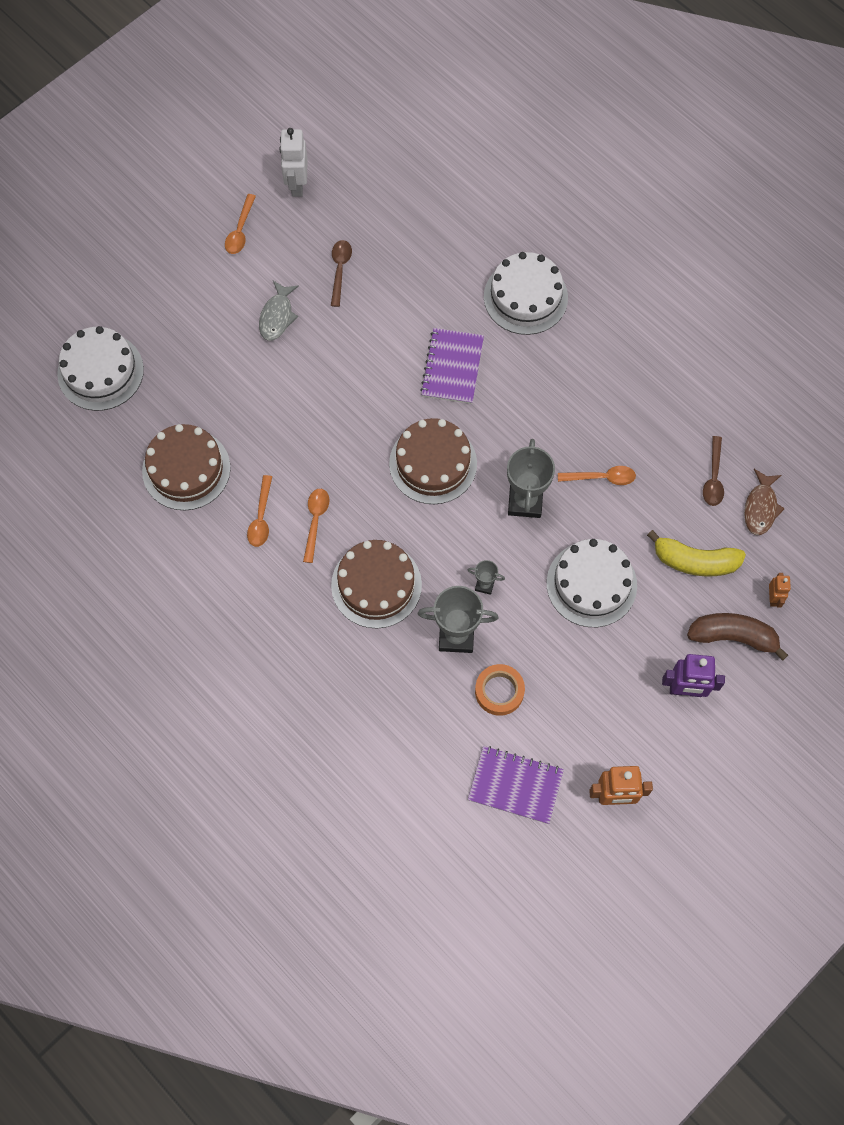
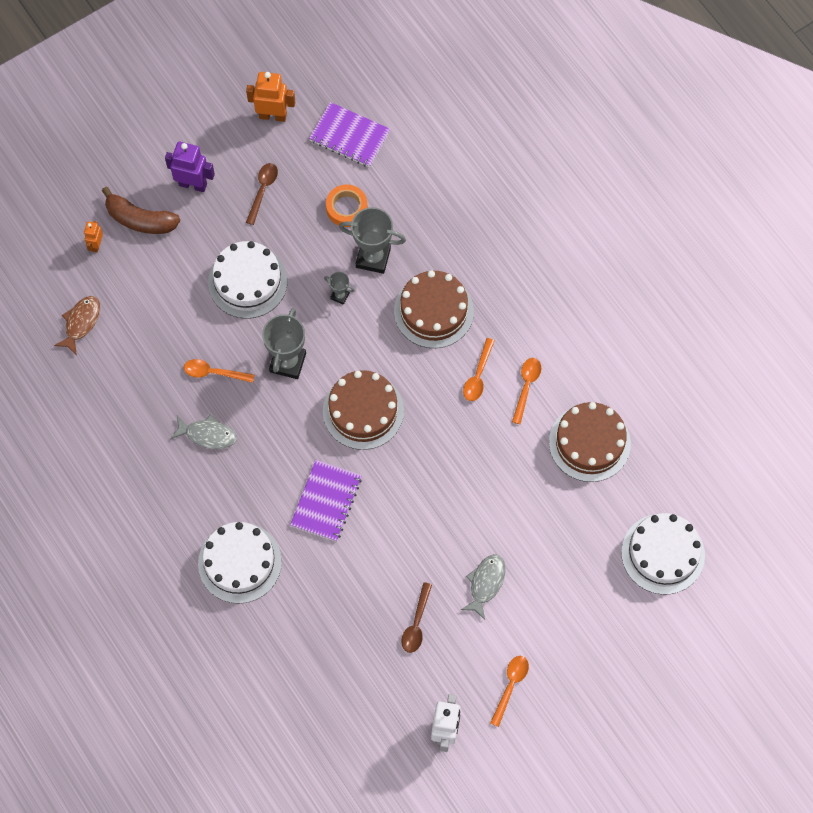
camera: 170 degrees left, 0 degrees up
yellow banana [647,530,746,577] -> none
brown spoon [703,436,724,506] -> brown spoon moved to [246,163,278,225]
none -> grey fish [170,414,237,449]

